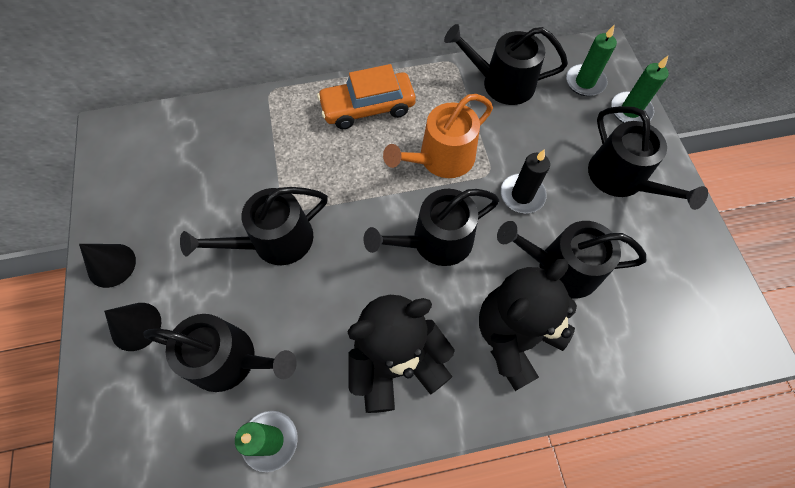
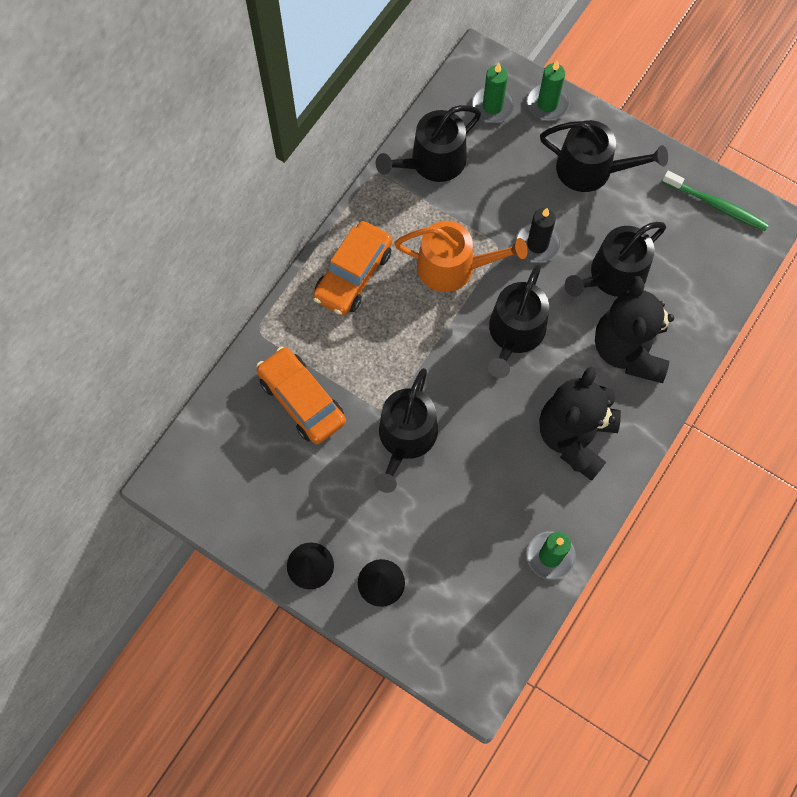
camera: 45 degrees left, 5 degrees up
black watering can [143,314,297,392] -> none
orange watering can [383,94,493,178] -> orange watering can turned 90 degrees counterclockwise [394,221,528,292]
none -> orange car [256,347,346,444]
none -> green toothbrush [662,171,769,231]

